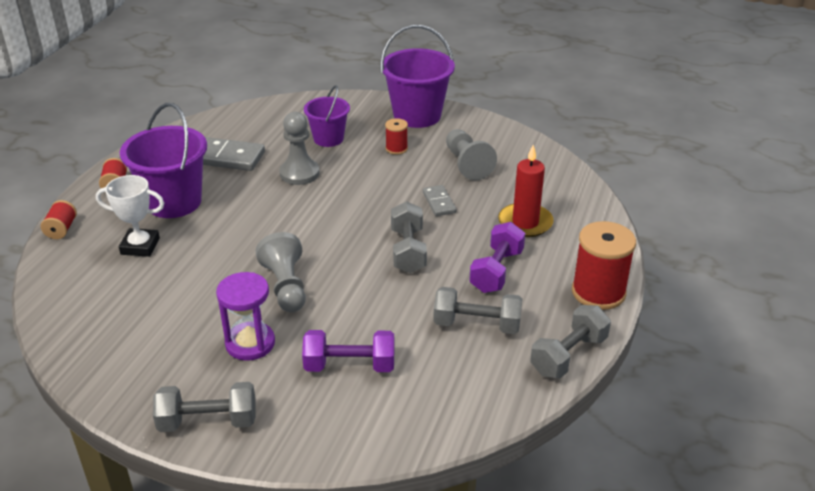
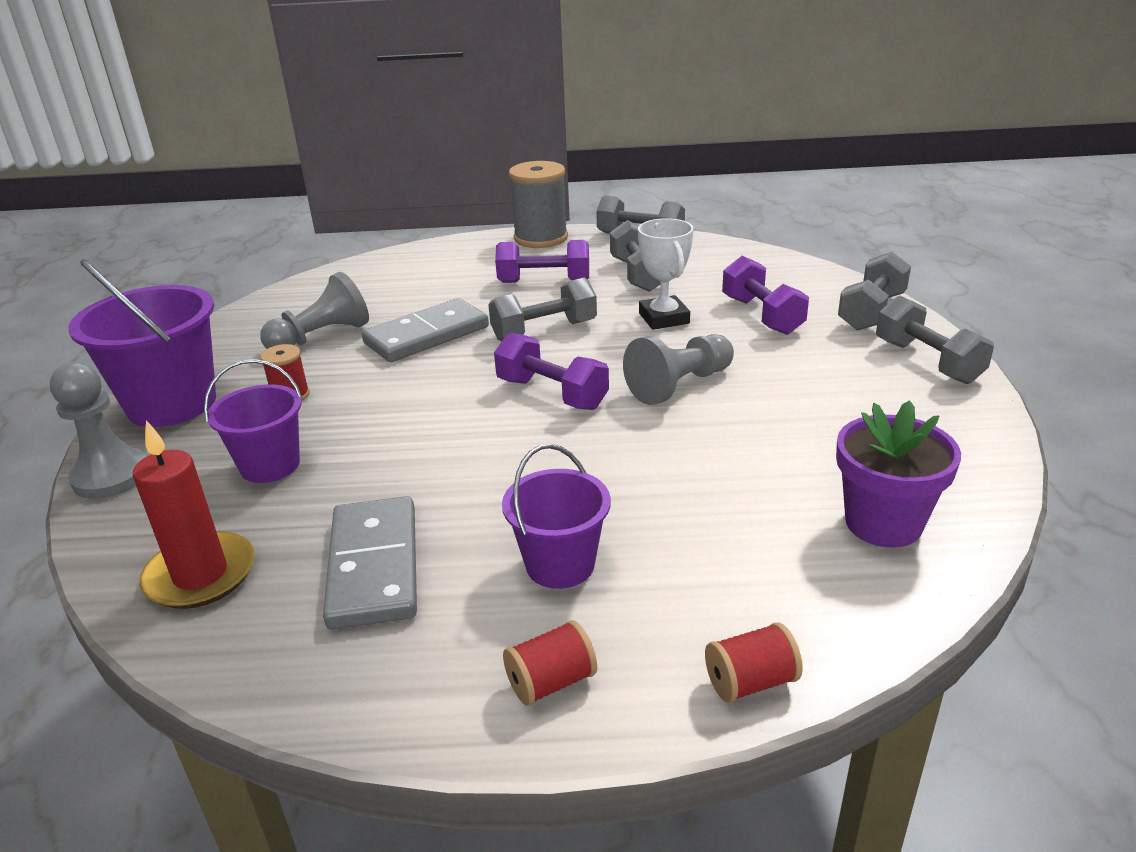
camera: 110 degrees left, 5 degrees down
white trophy [96,175,164,257] -> white trophy moved to [638,218,693,330]
purple bucket [120,103,207,218] -> purple bucket [502,444,611,589], size x0.61
purple hourglass [216,272,275,361] -> none
grey pawn [280,112,319,185] -> grey pawn moved to [50,363,147,499]
grey domino [423,185,456,216] -> grey domino [362,298,489,362], size x1.85
red candle [498,145,554,237] -> red candle moved to [133,420,255,609]
red spool [572,221,636,310] -> grey spool [509,161,568,248]
none -> purple dumbbell [494,333,609,410]
none -> purple flower pot [836,400,961,548]
none -> grey dumbbell [838,252,911,331]

